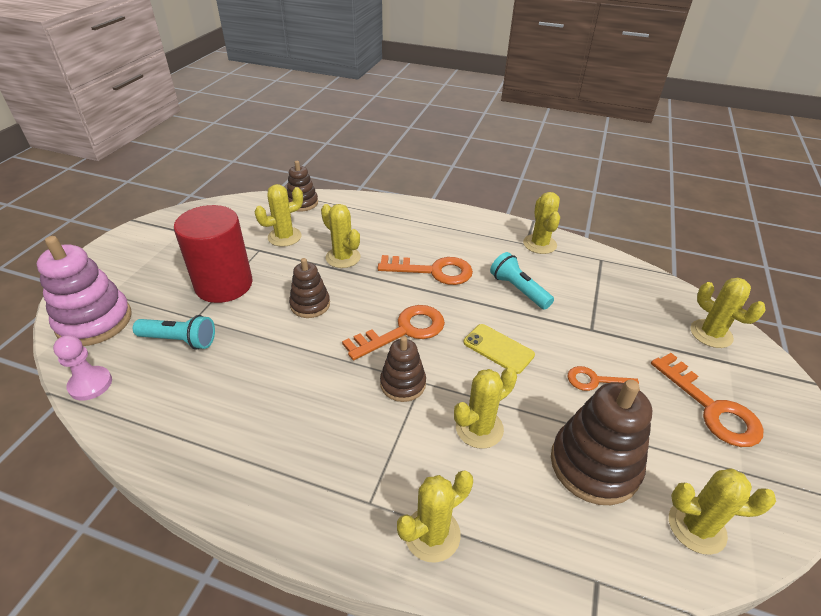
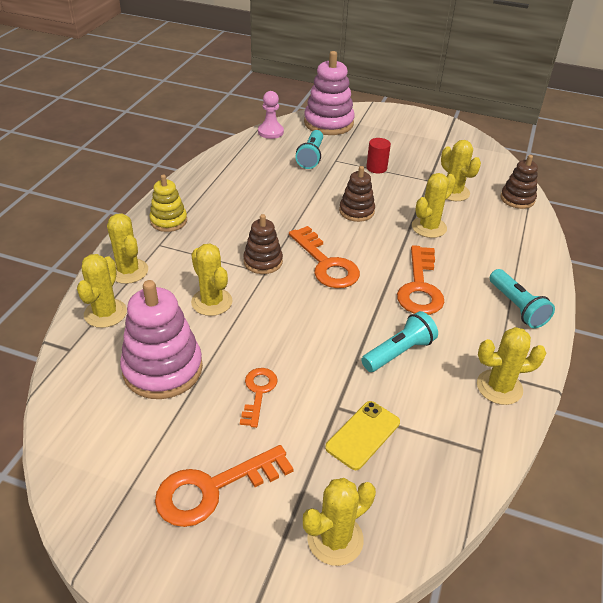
camera: 90 degrees right, 0 degrees up
red cylinder [174,205,253,303] -> red cylinder [366,138,391,173], size x0.44
yellow phone [464,324,535,374] -> yellow phone moved to [325,401,400,470]
brown stacking toy [551,380,652,505] -> pink stacking toy [120,280,203,399]
yellow cactus [669,469,776,555] -> yellow cactus moved to [77,254,127,328]
none -> yellow stacking toy [149,174,187,232]
none -> turquoise flashlight [490,269,555,328]

